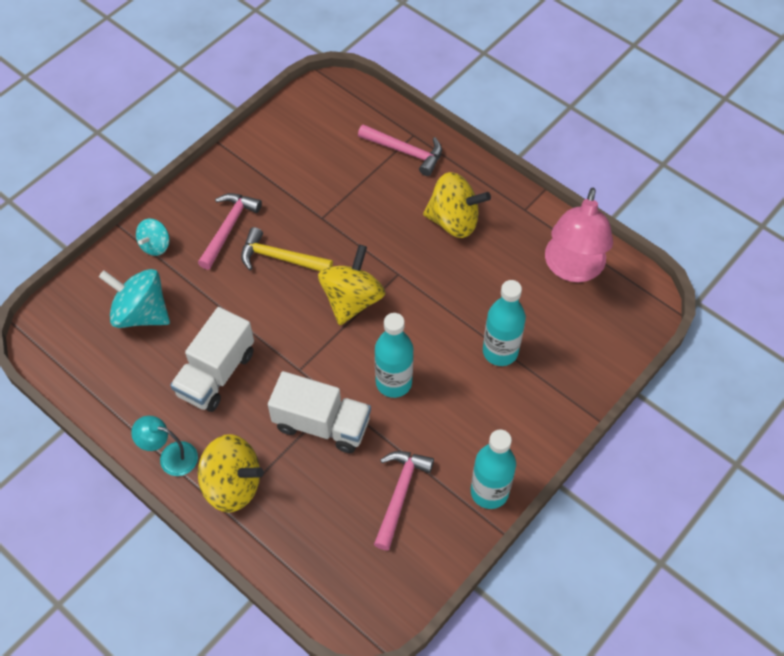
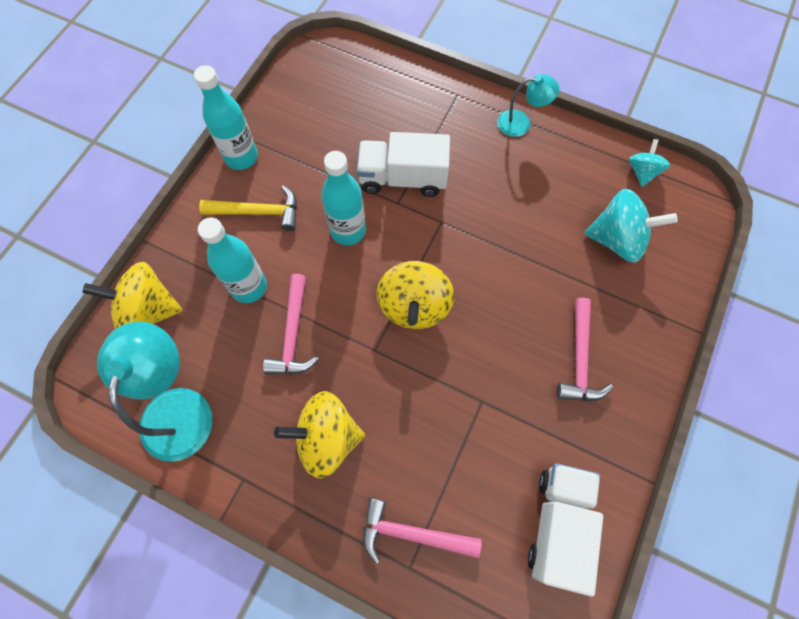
camera: 165 degrees right, 10 degrees up
turquoise spinning top [136,219,170,256] -> turquoise spinning top moved to [629,139,670,187]
white truck [170,307,254,412] -> white truck moved to [528,463,603,597]
yellow spinning top [198,434,264,513] -> yellow spinning top moved to [82,262,183,329]
yellow hammer [241,227,333,271] -> yellow hammer moved to [199,185,297,231]
pink hammer [374,451,434,550] -> pink hammer moved to [263,274,318,375]
pink lamp [545,188,613,282] -> turquoise lamp [97,322,212,462]

